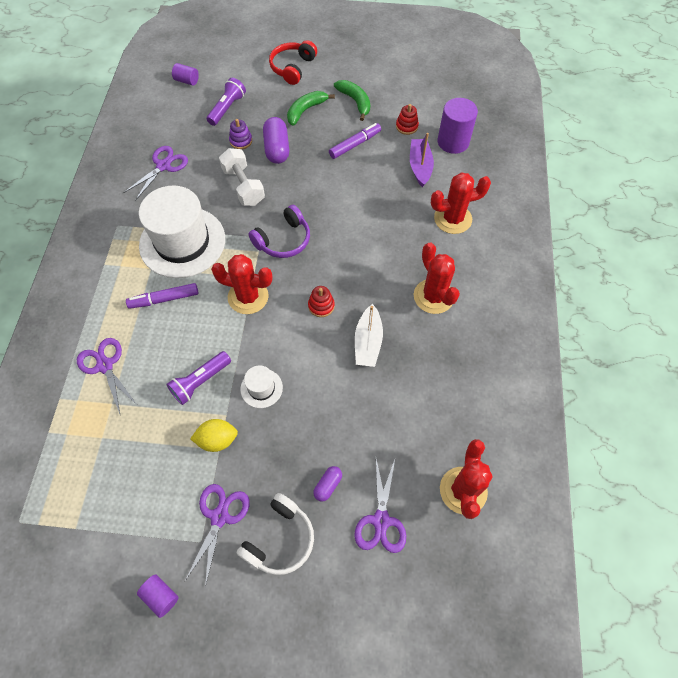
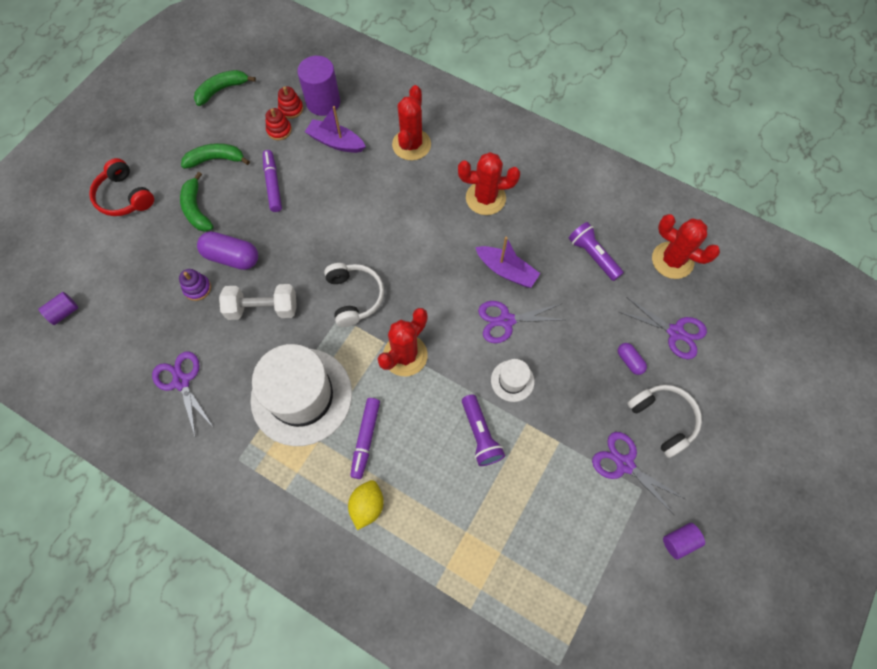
camera: 65 degrees left, 5 degrees up
purple scissors [77,338,137,414] -> purple scissors moved to [478,301,565,343]
yellow lemon [190,419,238,452] -> yellow lemon moved to [348,480,384,530]
purple flashlight [207,78,246,126] -> purple flashlight moved to [568,222,624,281]
purple headphones [249,205,310,258] -> white headphones [324,263,384,327]
red stacking toy [308,286,335,317] -> red stacking toy moved to [278,86,303,119]
white boat [355,304,383,367] -> purple boat [475,237,540,288]
none -> green banana [194,70,256,106]

